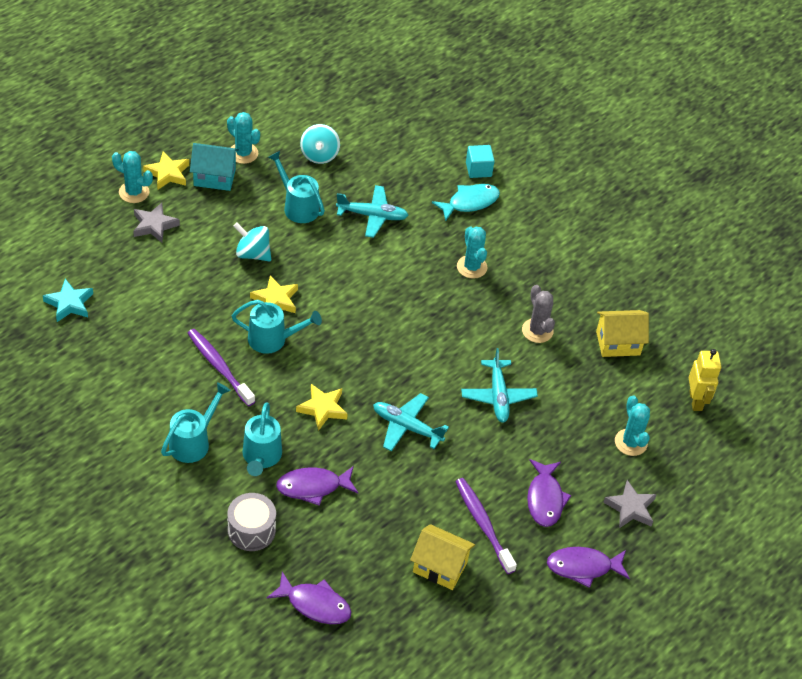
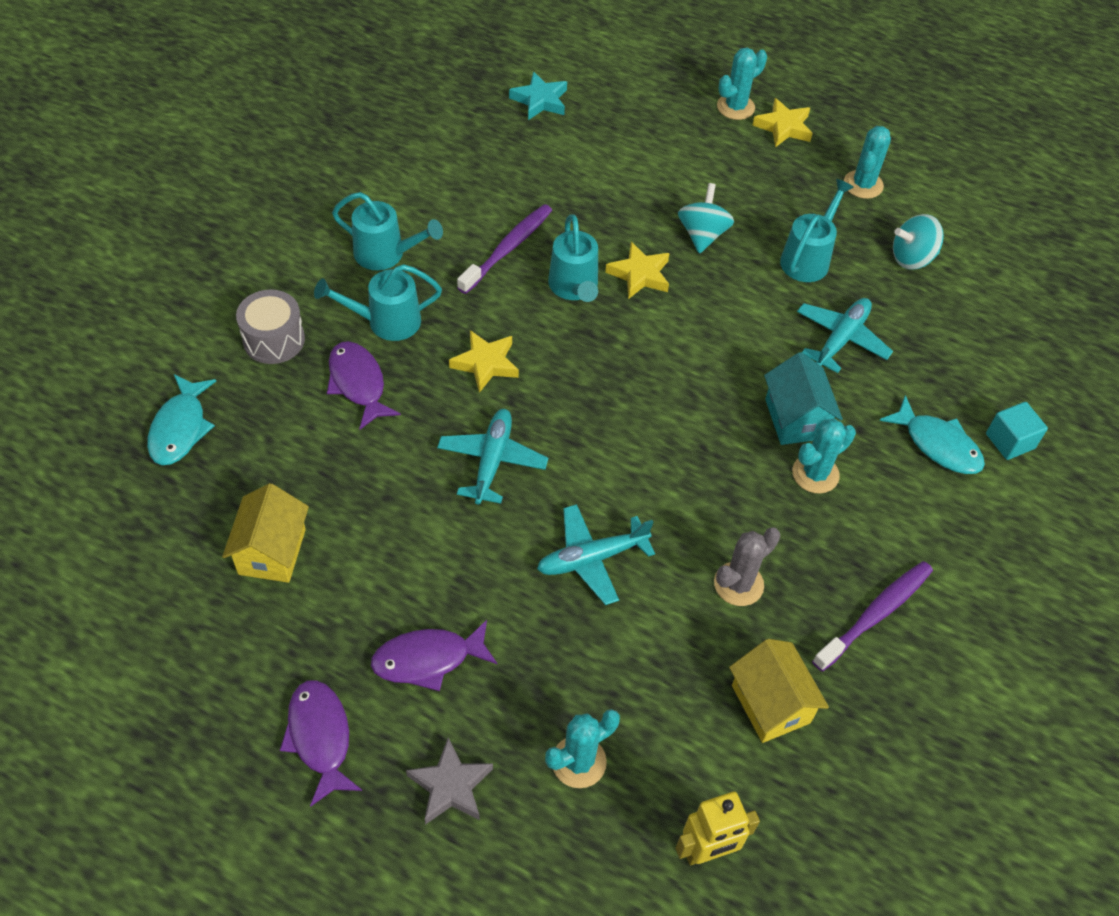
camera: 75 degrees right, 5 degrees up
turquoise cactus [112,151,153,203] -> turquoise cactus turned 45 degrees clockwise [717,48,767,120]
grey star [133,203,180,243] -> none
turquoise house [190,143,239,191] -> turquoise house moved to [764,352,843,445]
purple fish [267,572,351,624] -> turquoise fish [147,374,216,465]
turquoise plane [336,185,409,238] -> turquoise plane turned 135 degrees counterclockwise [797,298,893,373]
purple toothbrush [455,478,517,574] -> purple toothbrush moved to [812,561,933,671]

